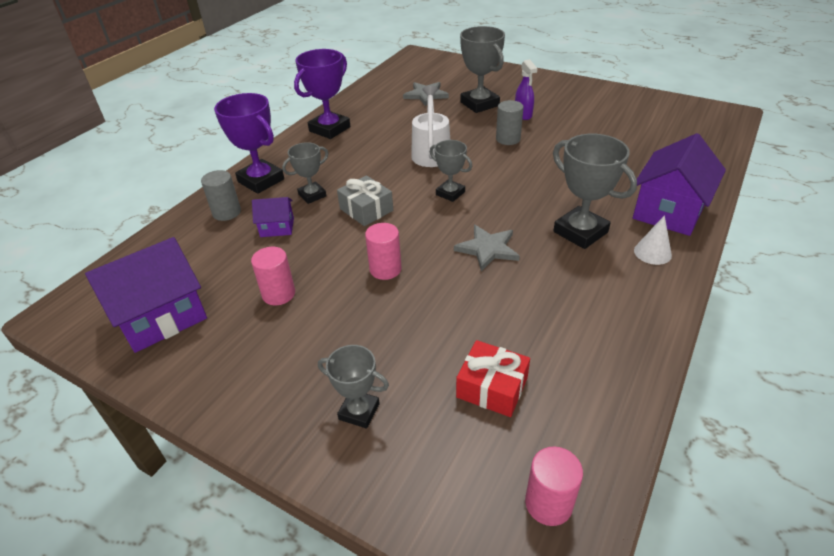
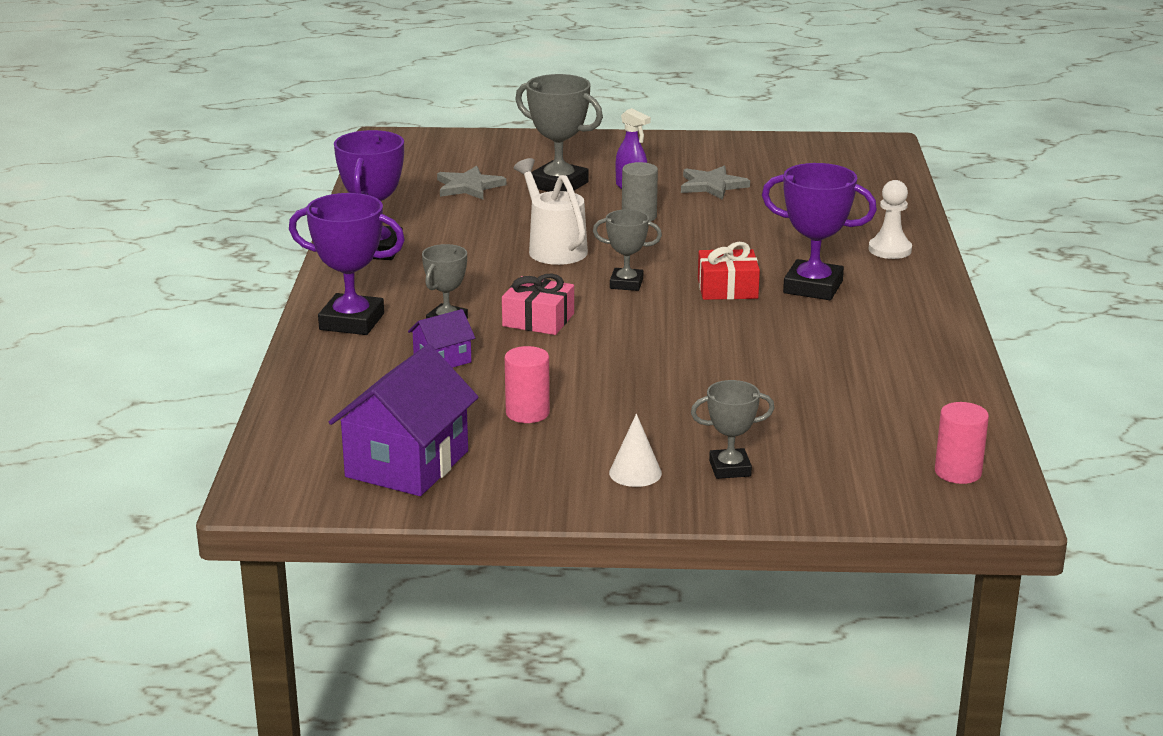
camera: 30 degrees left, 15 degrees down
grey cylinder [201,170,241,221] -> none
grey gift [337,175,393,226] -> pink gift [502,273,574,335]
pink cylinder [365,223,402,280] -> none
grey star [454,225,520,271] -> grey star moved to [681,166,750,200]
red gift [456,340,530,417] -> red gift moved to [698,242,760,300]
grey trophy [553,134,637,249] -> purple trophy [762,163,877,300]
purple house [633,133,726,236] -> white pawn [869,180,912,259]
white cone [634,215,672,265] -> white cone moved to [609,413,662,487]

